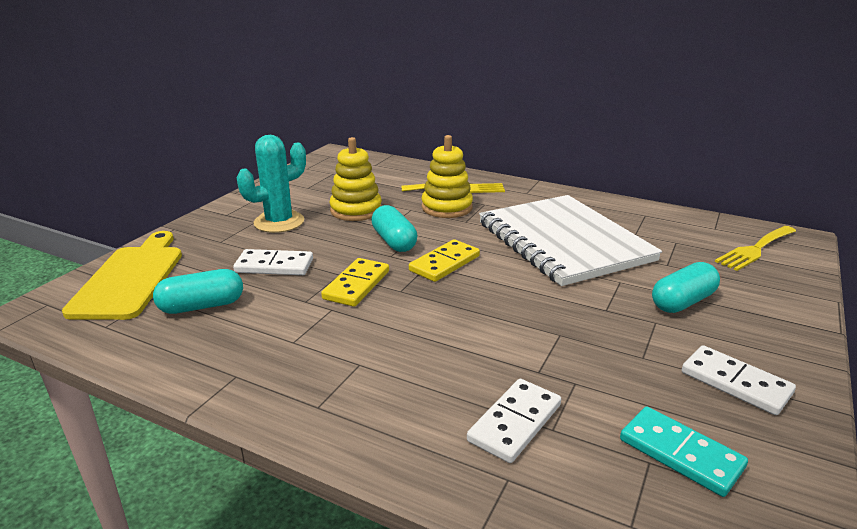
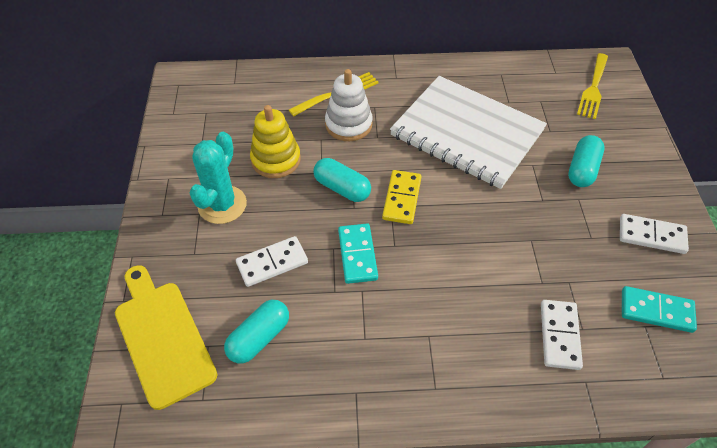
camera: 30 degrees left, 25 degrees up
yellow domino [321,258,389,307] -> turquoise domino [338,224,378,284]
yellow stacking toy [421,135,473,218] -> white stacking toy [325,69,373,141]

